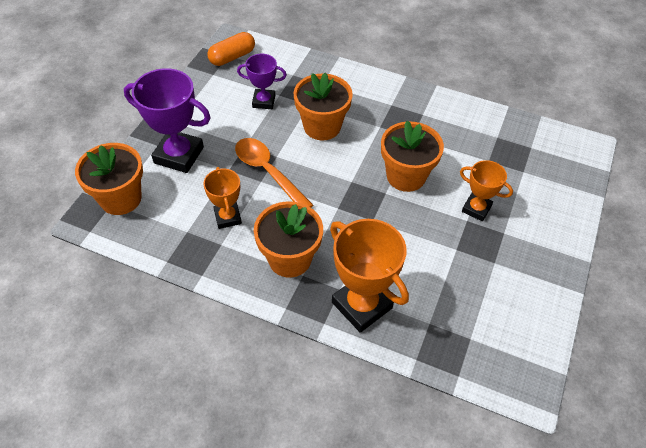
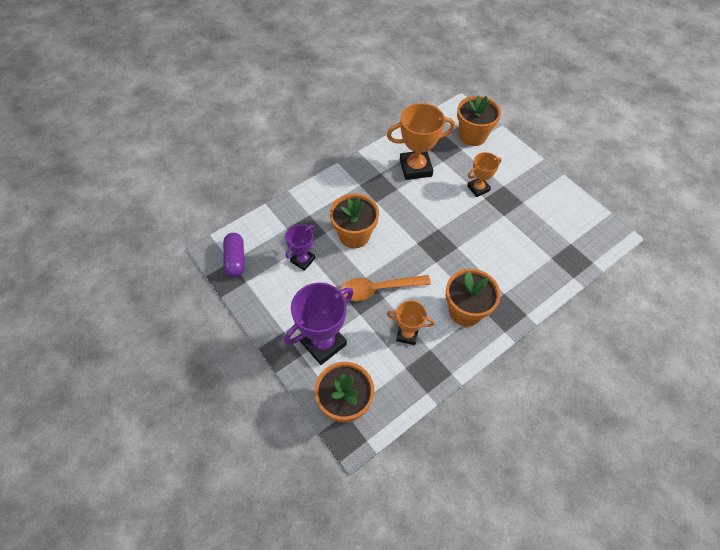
camera: 60 degrees left, 5 degrees up
orange capsule [207,32,255,66] -> purple capsule [223,233,245,277]
orange trophy [330,219,409,333] -> orange trophy moved to [387,103,455,180]
orange flower pot [381,121,444,192] -> orange flower pot moved to [457,95,501,146]

